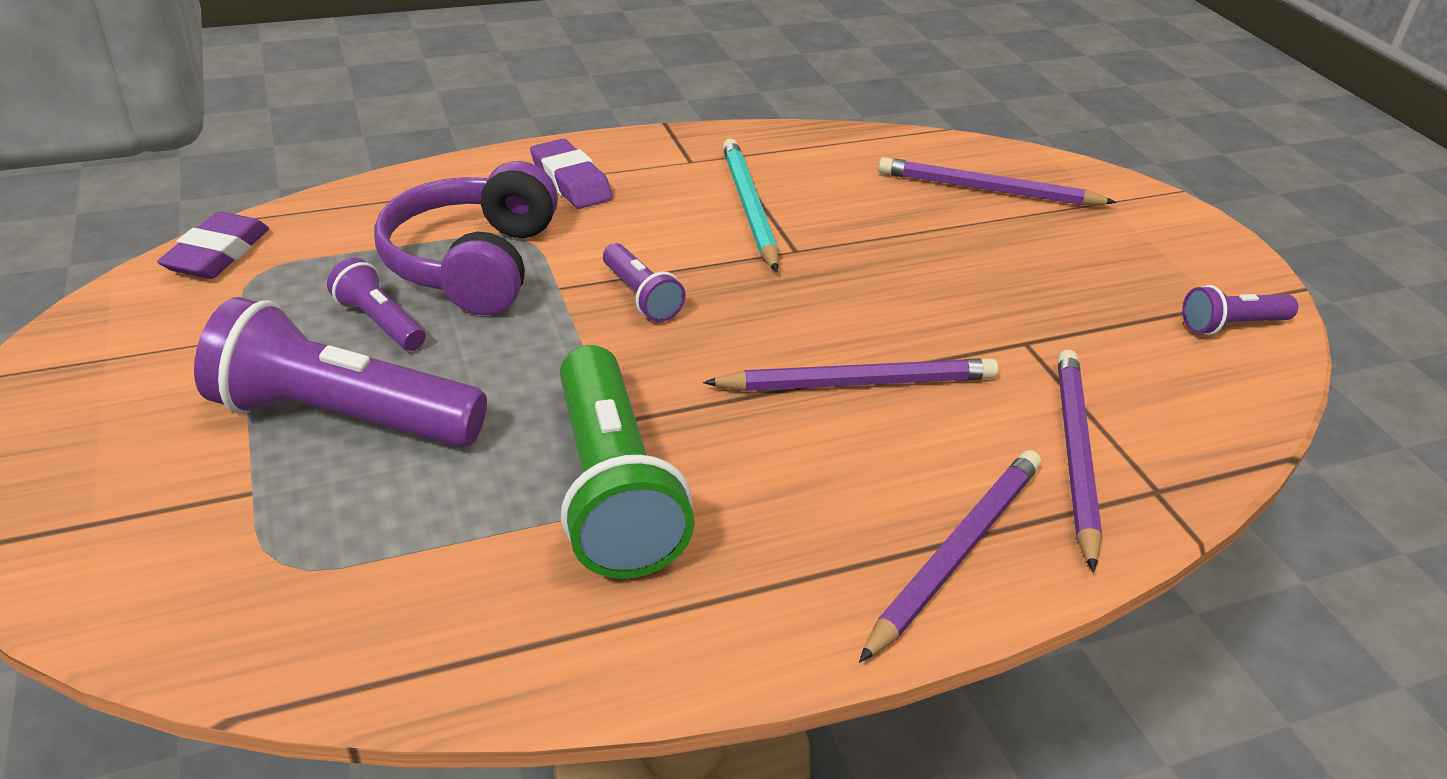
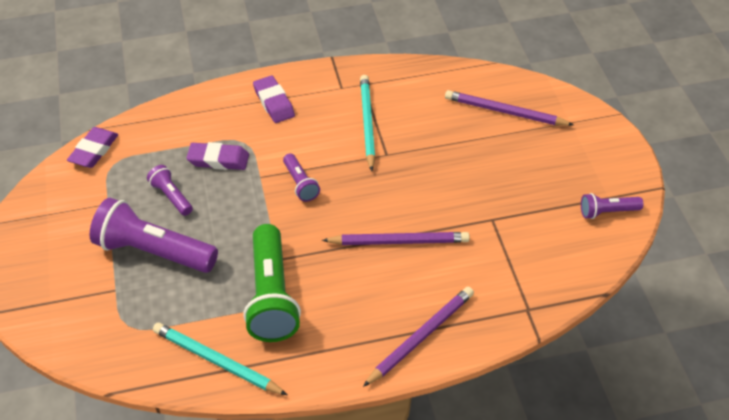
camera: 10 degrees right, 10 degrees up
purple headphones [374,161,558,315] -> purple eraser [187,142,249,170]
purple pencil [1058,349,1102,572] -> none
none -> turquoise pencil [153,323,287,395]

